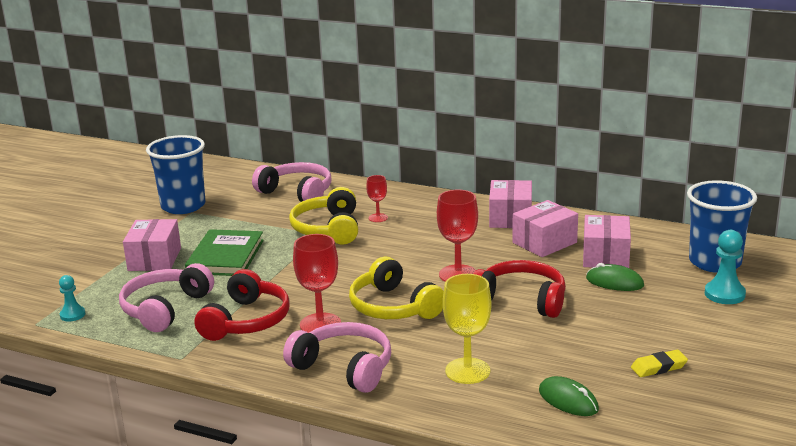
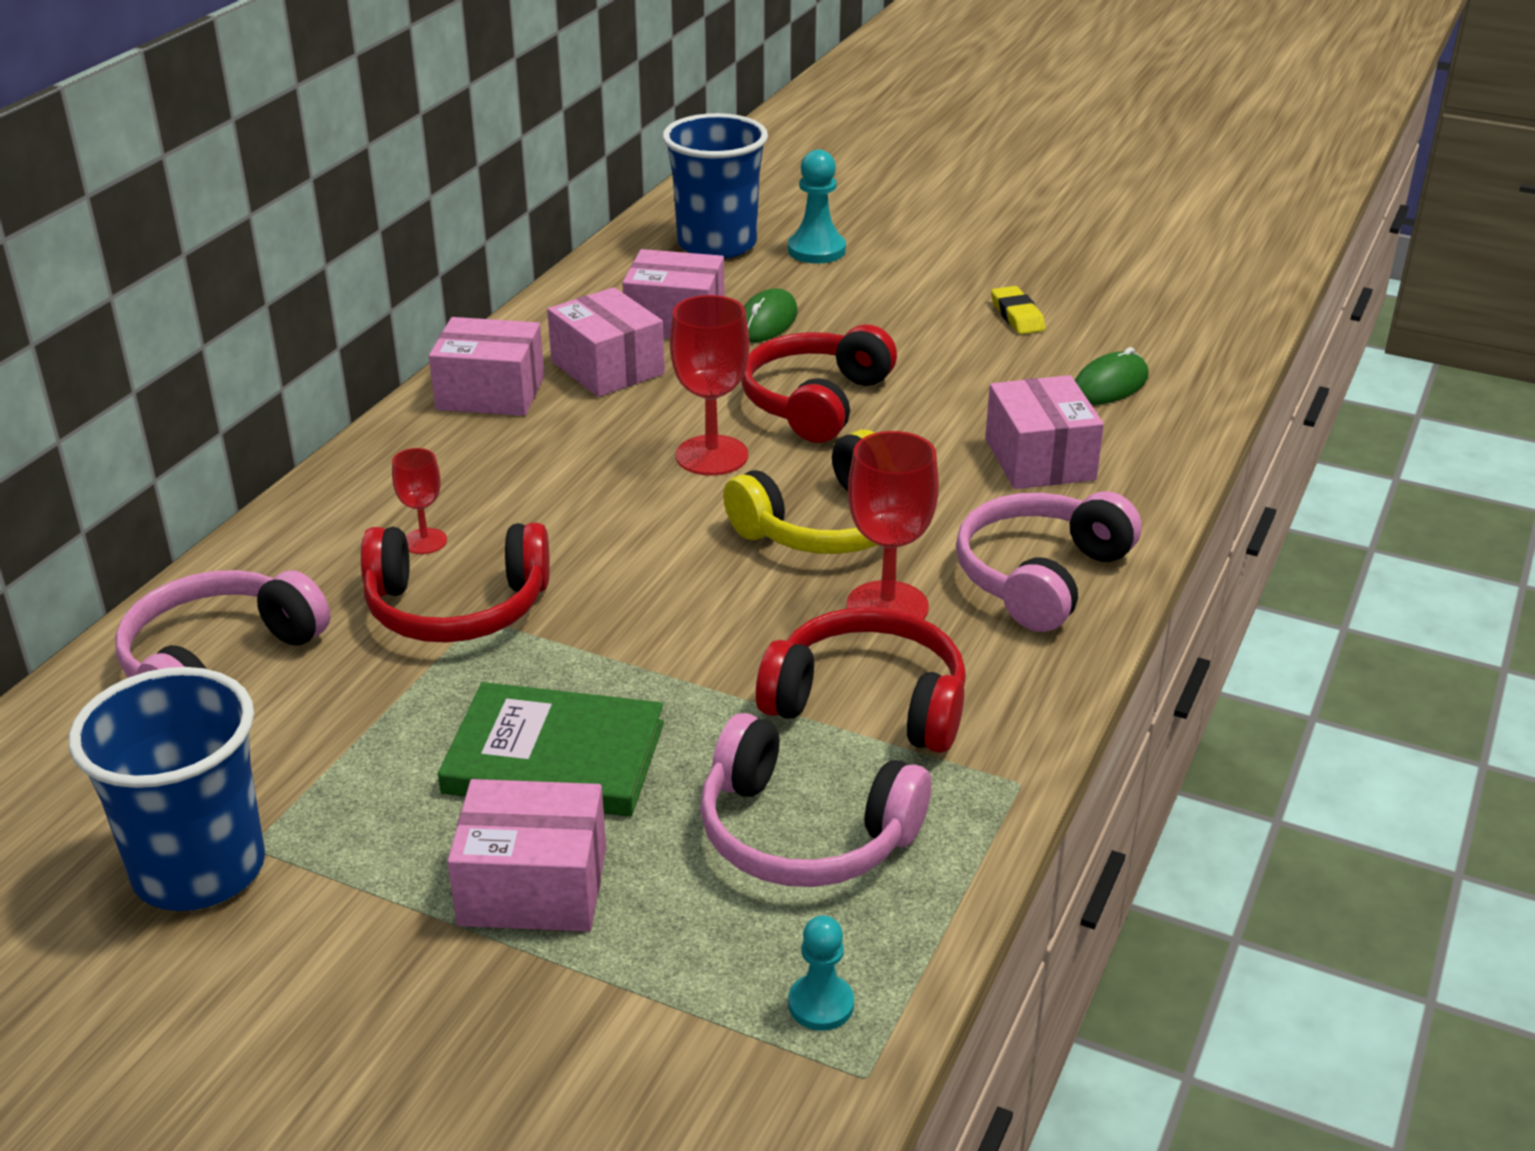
camera: 90 degrees left, 10 degrees up
yellow headphones [289,187,358,245] -> red headphones [361,523,550,643]
yellow goblet [443,274,492,384] -> pink box [985,375,1104,489]

